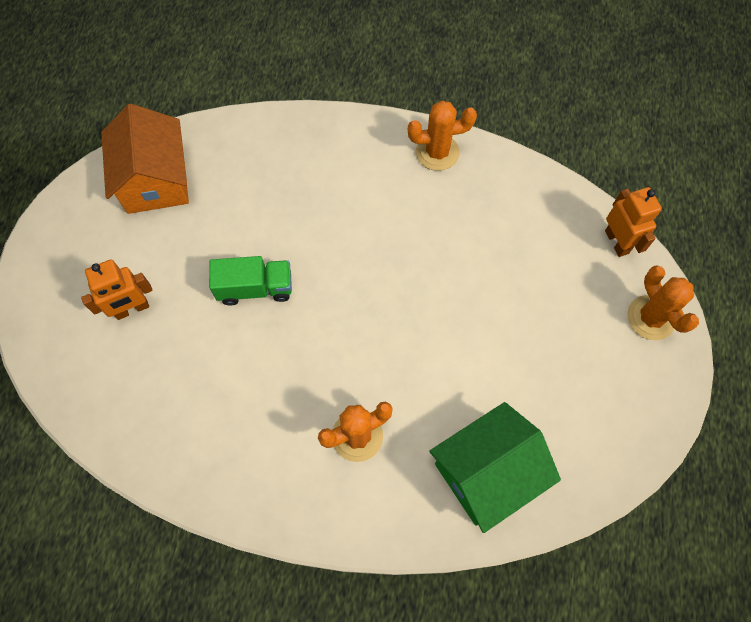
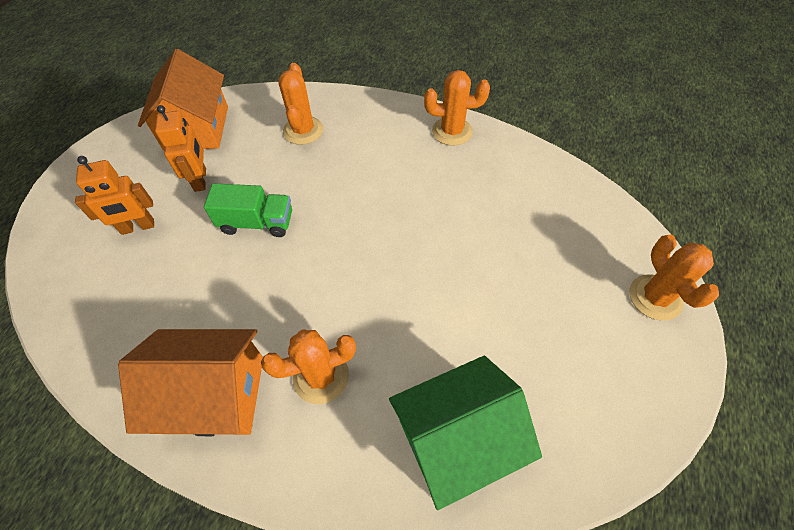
camera: 10 degrees right, 10 degrees down
orange robot [605,187,662,257] -> orange robot moved to [155,105,206,192]
none -> orange house [118,329,263,436]
none -> orange cactus [278,63,323,145]

